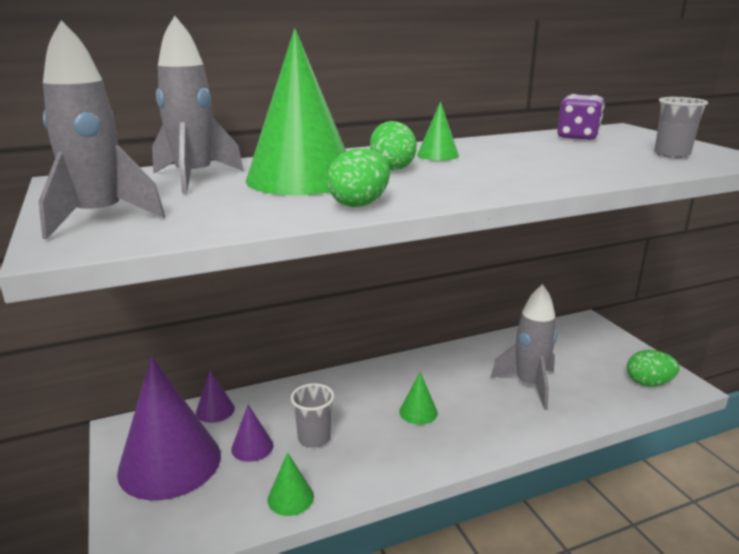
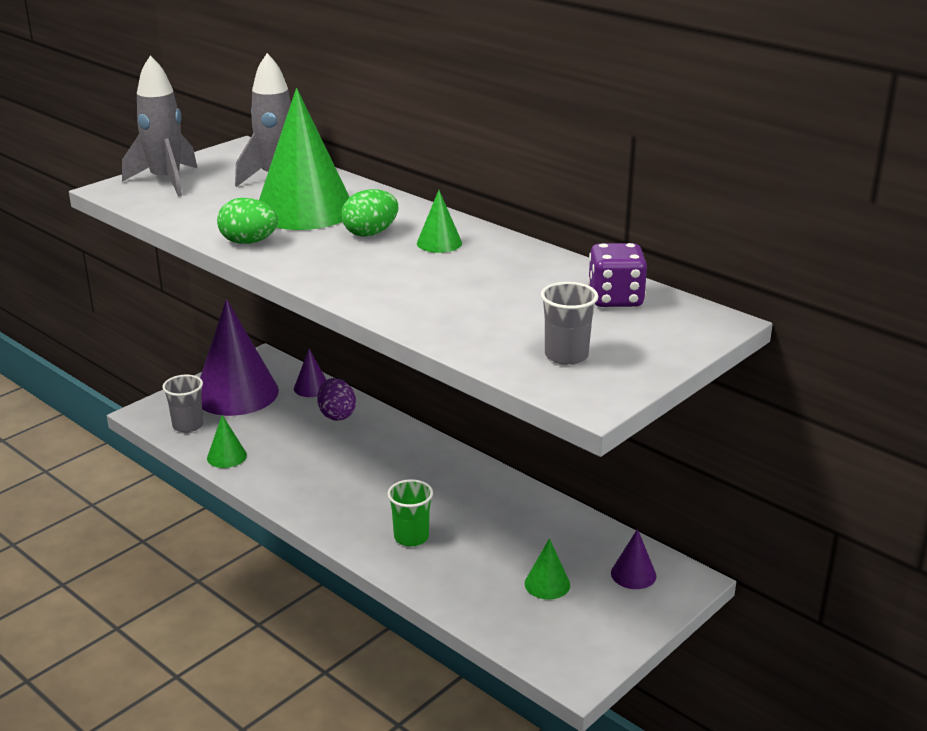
camera: 65 degrees right, 5 degrees up
purple cone [231,405,273,462] -> purple cone moved to [611,529,656,589]
grey cup [291,383,334,448] -> grey cup moved to [162,375,203,433]
green cone [399,372,438,425] -> green cone moved to [525,538,570,600]
grey rocket [490,284,557,409] -> none
green egg [627,350,680,387] -> none
none -> purple egg [317,378,356,421]
none -> green cup [387,479,433,546]

